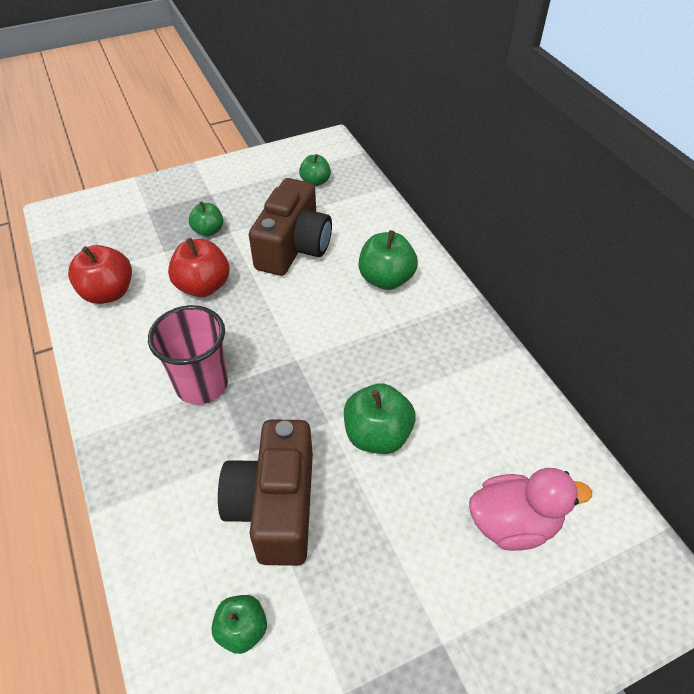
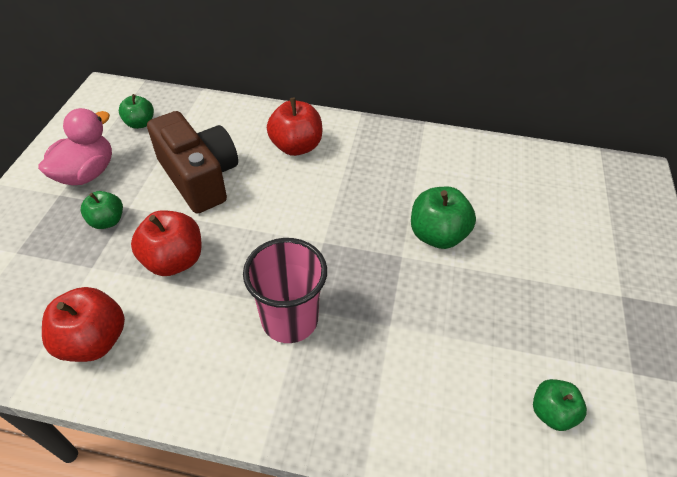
camera: 55 degrees left, 0 degrees up
brown camera [218,419,313,566] -> none
green apple [358,230,418,290] -> red apple [267,97,322,156]
pink duck [469,468,592,551] -> pink duck moved to [38,108,112,185]

